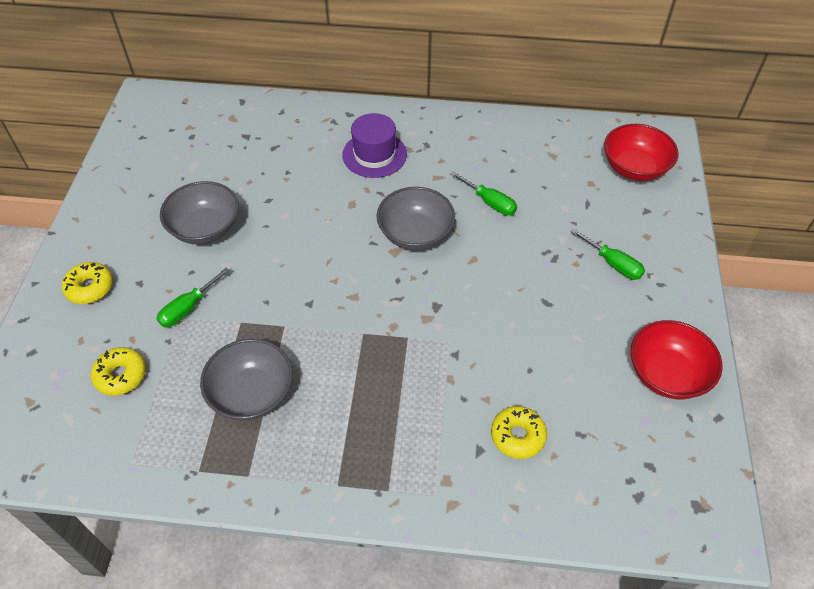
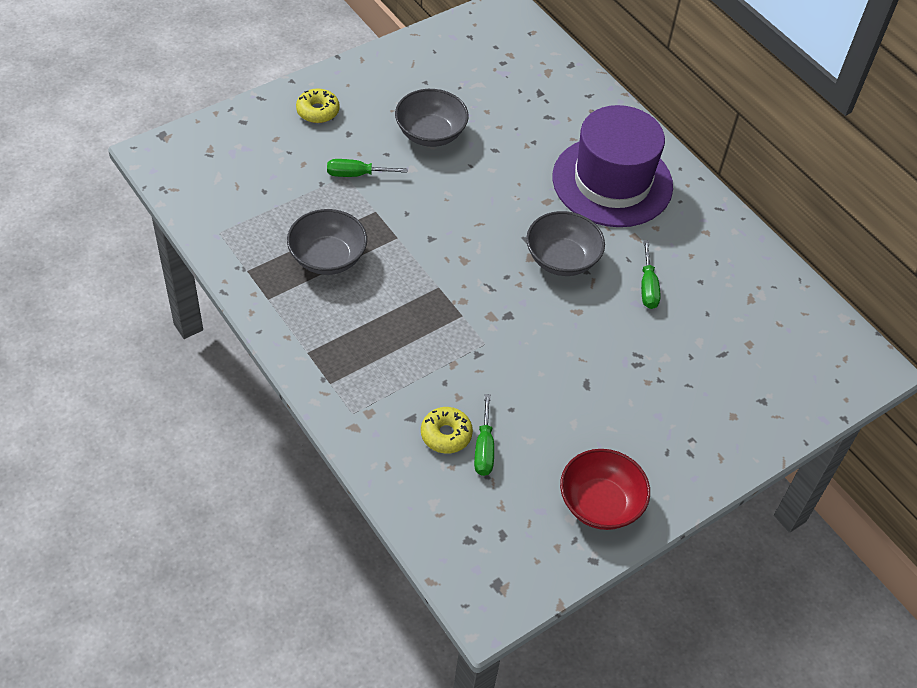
camera: 45 degrees right, 0 degrees up
yellow donut [91,347,146,396] -> none
purple hat [342,113,407,178] -> purple hat [552,105,673,227], size x1.79
green screwdriver [570,228,645,280] -> green screwdriver moved to [474,394,494,476]
red bowl [604,124,679,181] -> none

